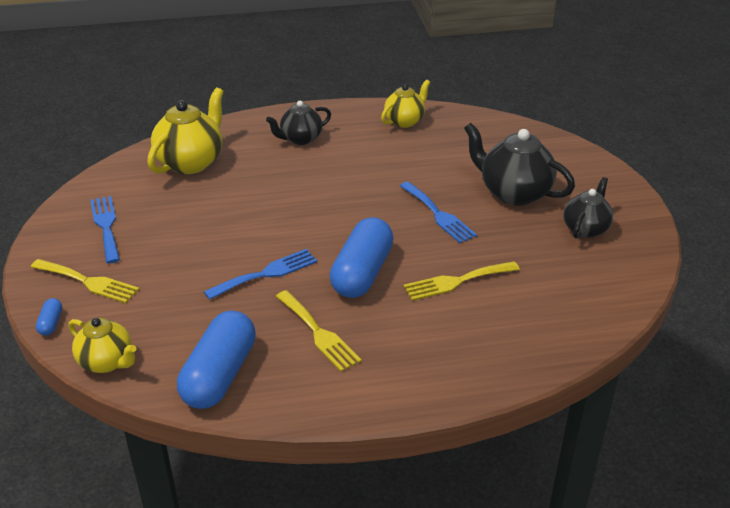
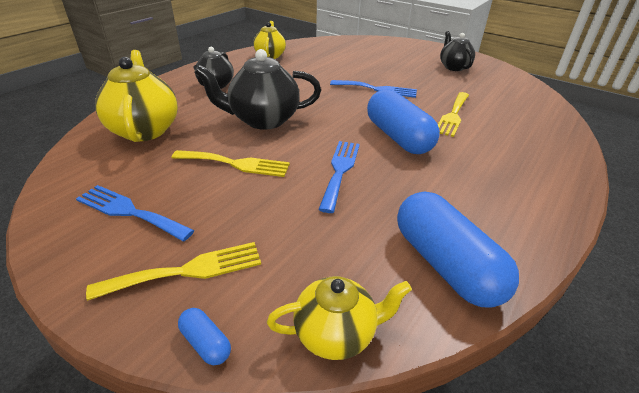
camera: 45 degrees left, 0 degrees up
yellow fork [276,290,362,372] -> yellow fork moved to [172,150,290,177]
black teapot [464,123,575,206] -> black teapot moved to [194,49,321,130]

